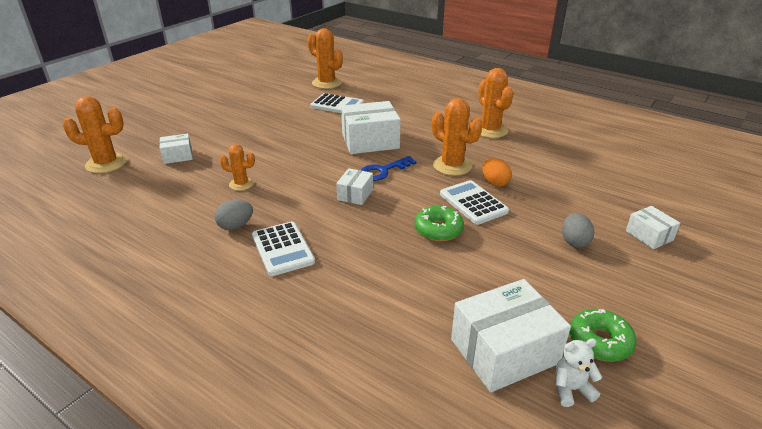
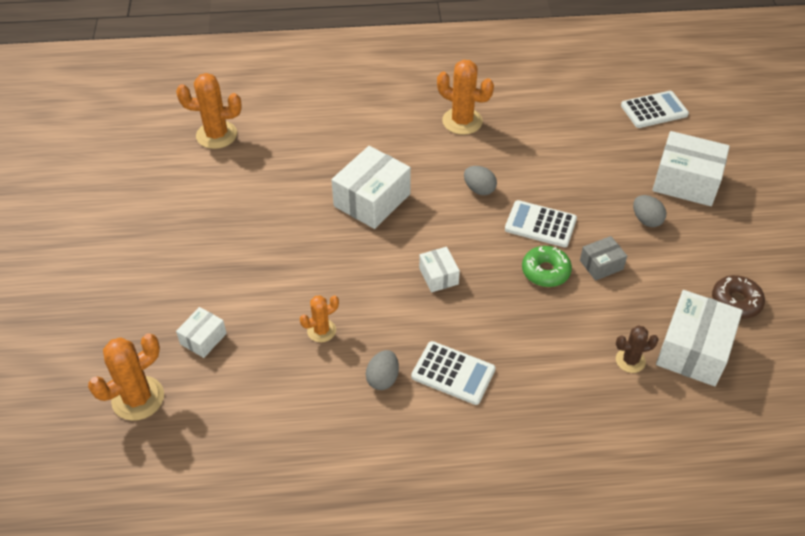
camera: 40 degrees left, 15 degrees up
white calculator [310,93,364,113] -> white calculator moved to [621,91,689,128]
blue key [361,156,417,181] -> none
orange cactus [432,98,482,176] -> grey egg [464,166,497,195]
orange egg [482,158,512,187] -> none
white teddy bear [555,338,602,407] -> none
green donut [569,309,637,362] -> brown donut [712,275,765,319]
white box [626,206,680,249] -> white box [652,131,730,206], size x1.89
none -> grey box [580,236,627,281]
none -> brown cactus [616,326,659,373]

